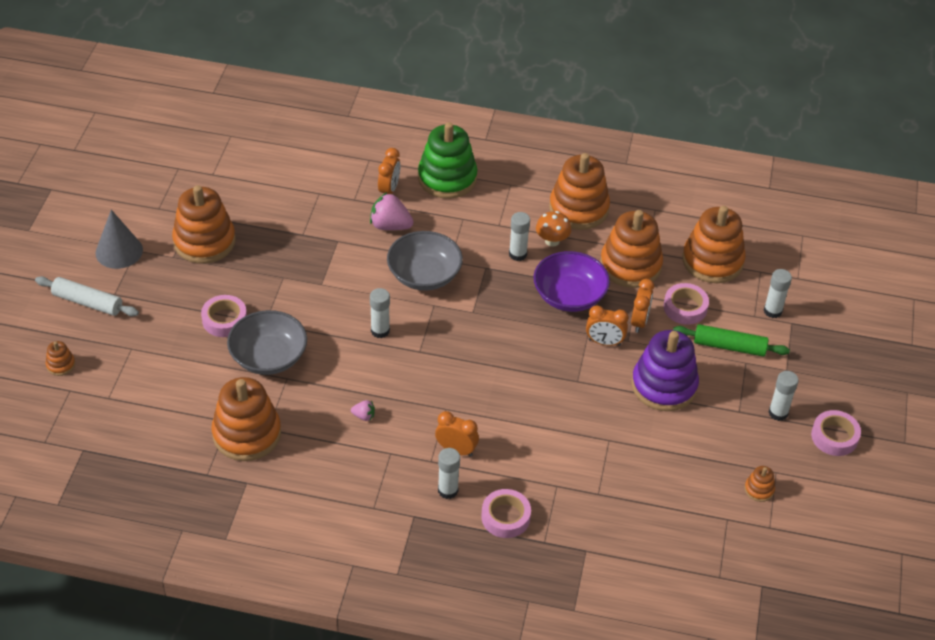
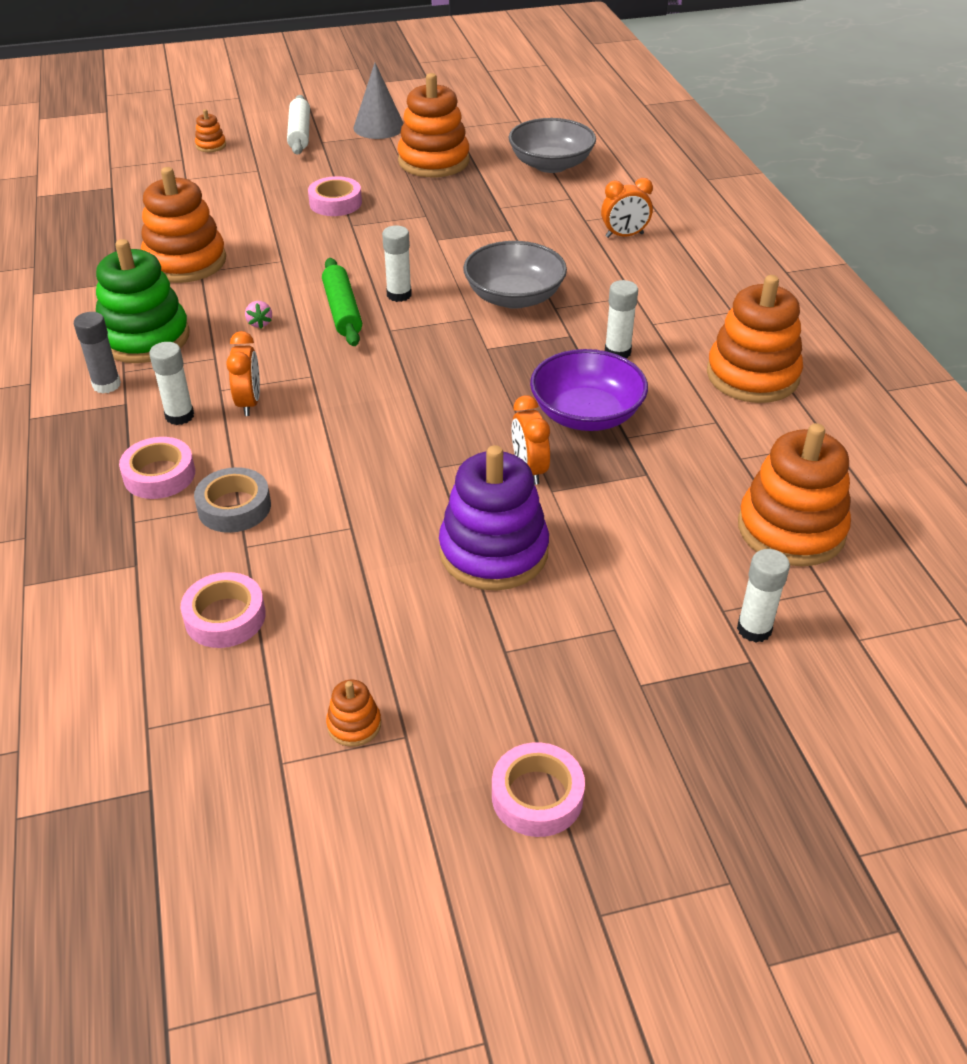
camera: 65 degrees right, 5 degrees down
grey bowl [227,310,307,375] -> grey bowl moved to [508,118,596,173]
pink strawberry [370,192,414,230] -> none
green stacking toy [418,122,477,199] -> green stacking toy moved to [96,239,190,363]
orange mushroom [536,211,571,247] -> none
orange stacking toy [600,210,663,288] -> none
orange clock [631,279,654,333] -> none
pink tape [664,283,709,325] -> pink tape moved to [181,572,266,648]
green rolling pin [673,324,790,357] -> green rolling pin moved to [322,258,362,346]
white glue stick [769,371,799,421] -> none
none -> grey glue stick [74,312,121,393]
none -> grey tape [194,467,271,533]

